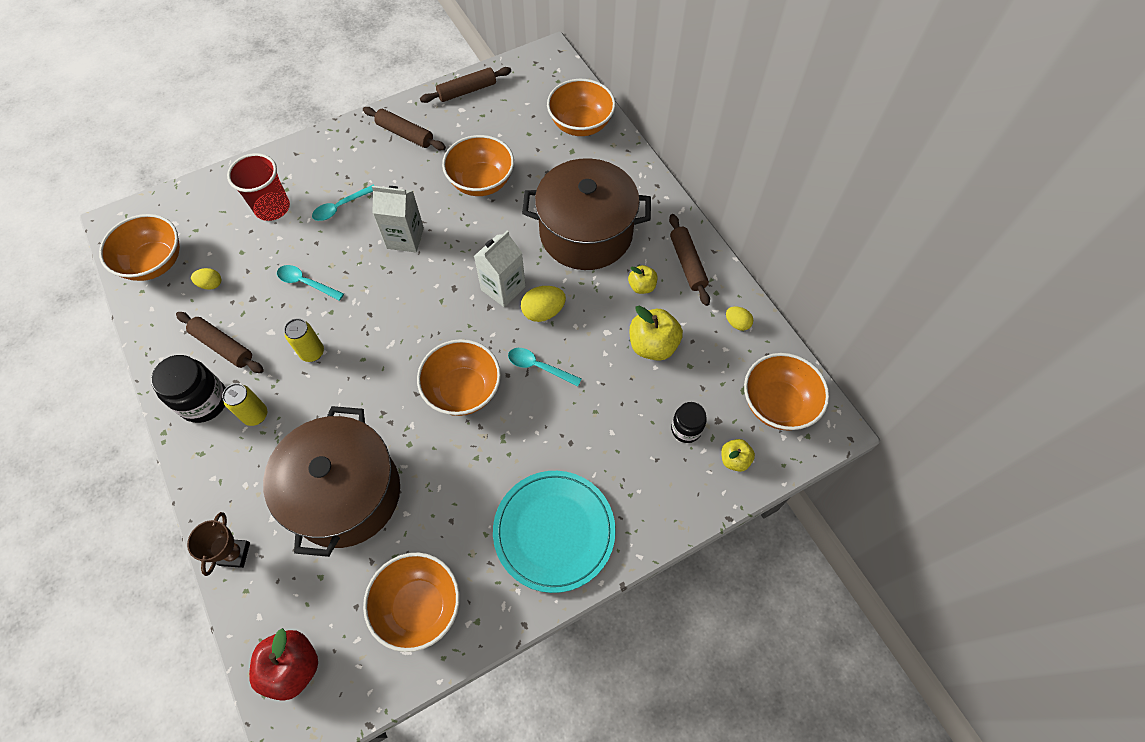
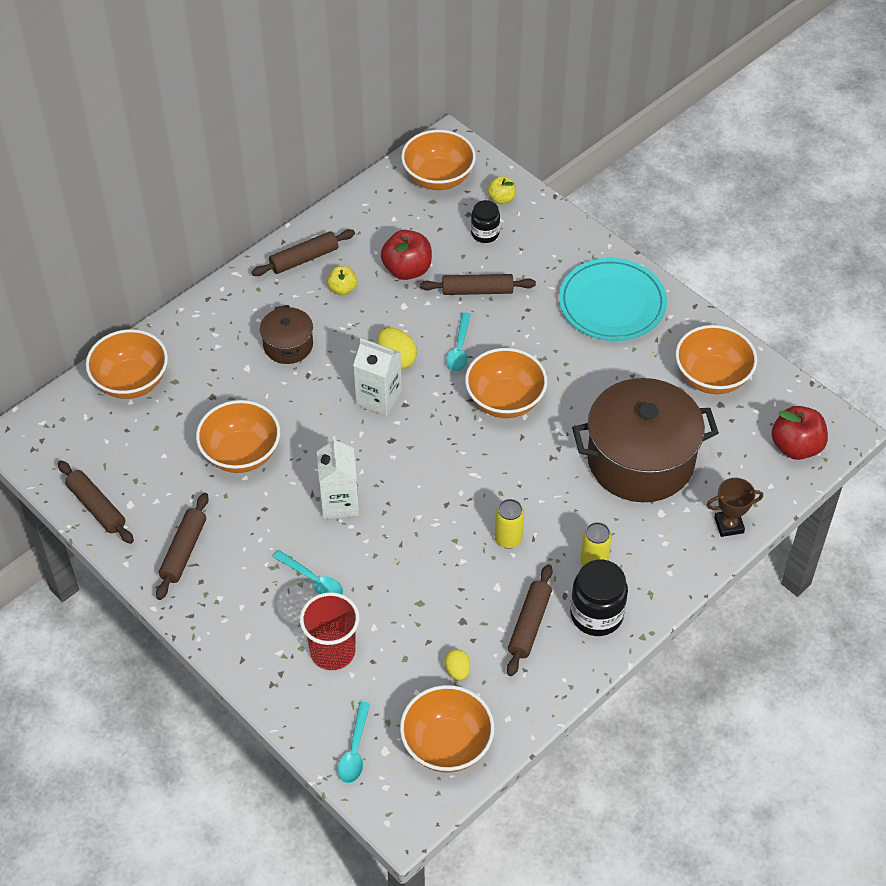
camera: 105 degrees left, 10 degrees down
turquoise spoon [277,265,344,301] -> turquoise spoon moved to [338,702,370,783]
brown pot [522,158,651,270] -> brown pot [260,305,313,364], size x0.49
yellow apple [629,306,683,361] -> red apple [381,230,432,280]
yellow egg [726,306,753,331] -> none
none -> brown rolling pin [420,274,536,295]

